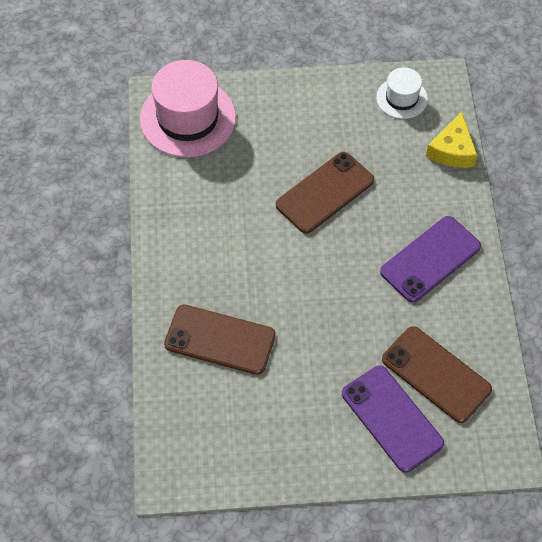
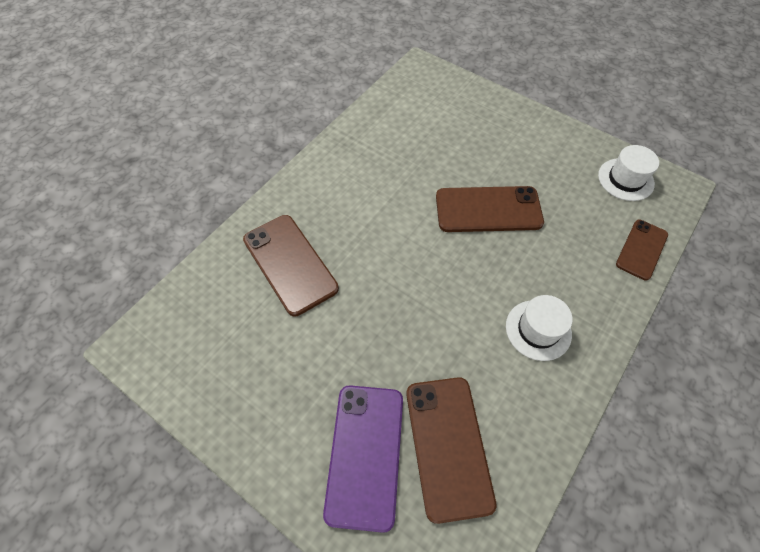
camera: 40 degrees right, 0 degrees up
pink hat [140,60,236,158] -> none
purple phone [380,216,481,303] -> white hat [506,295,573,361]
yellow cheese [426,112,477,168] -> brown phone [616,220,668,281]

